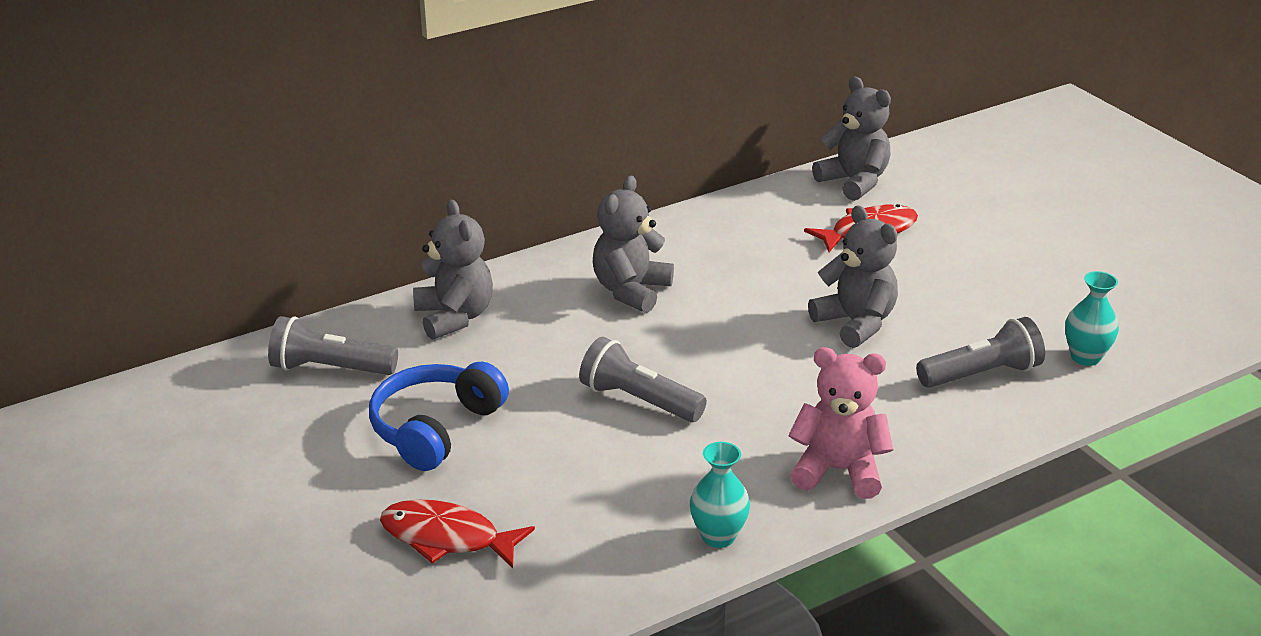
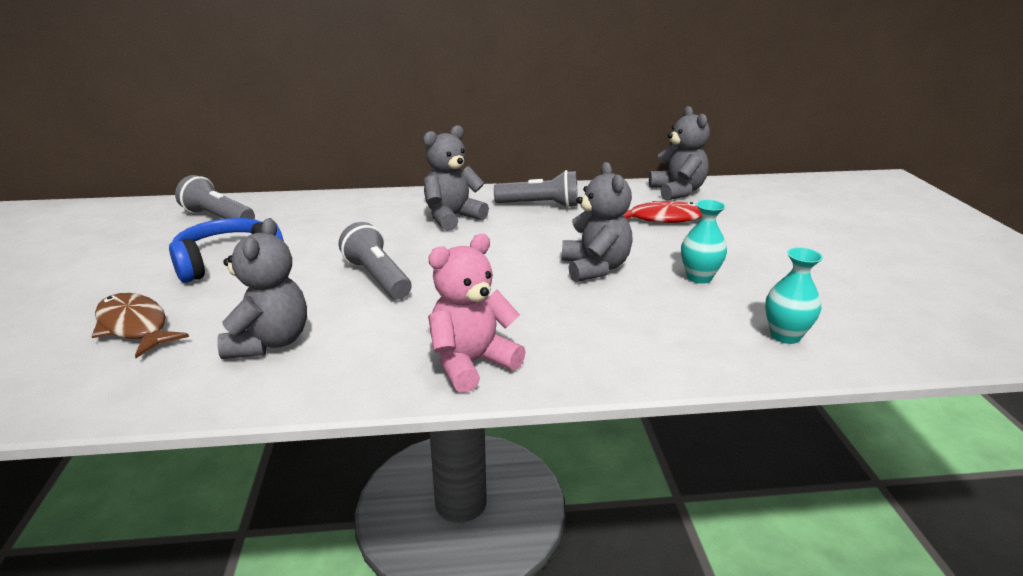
camera: 25 degrees right, 5 degrees down
red fish [380,499,535,568] -> brown fish [92,293,189,358]
grey teddy bear [413,200,493,340] -> grey teddy bear moved to [217,218,307,359]
turquoise vase [690,442,750,548] -> turquoise vase moved to [681,200,727,284]
pink teddy bear [788,347,893,499] -> pink teddy bear turned 75 degrees counterclockwise [428,234,526,393]
grey flashlight [916,317,1045,388] -> grey flashlight moved to [494,170,578,208]

